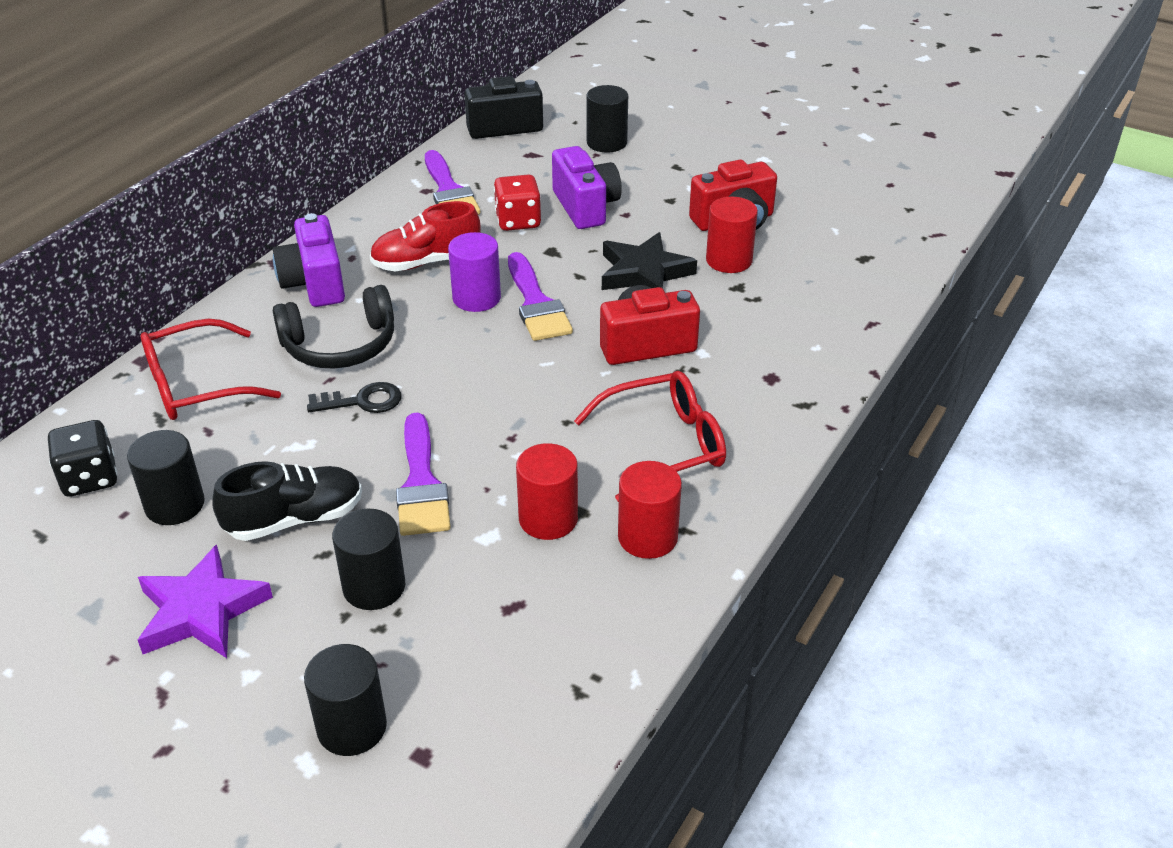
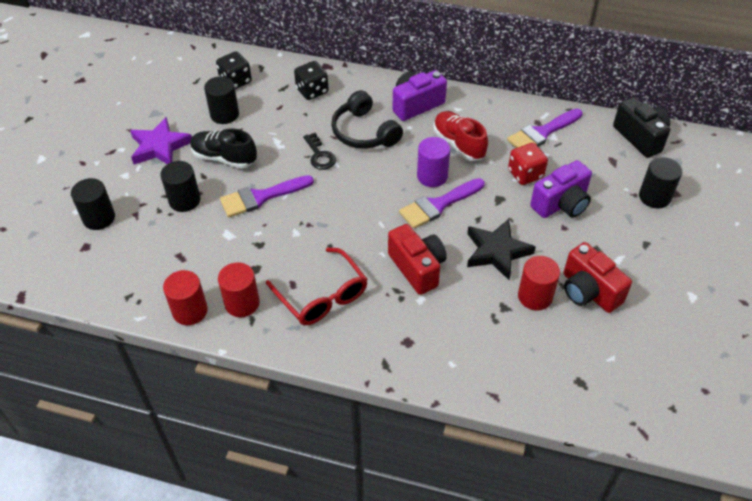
camera: 75 degrees right, 10 degrees up
red glasses [141,318,281,420] -> black dice [294,61,329,100]
black shoe [212,461,362,541] -> black shoe turned 150 degrees clockwise [190,129,257,169]
red cylinder [516,443,578,540] -> red cylinder moved to [163,270,208,325]

